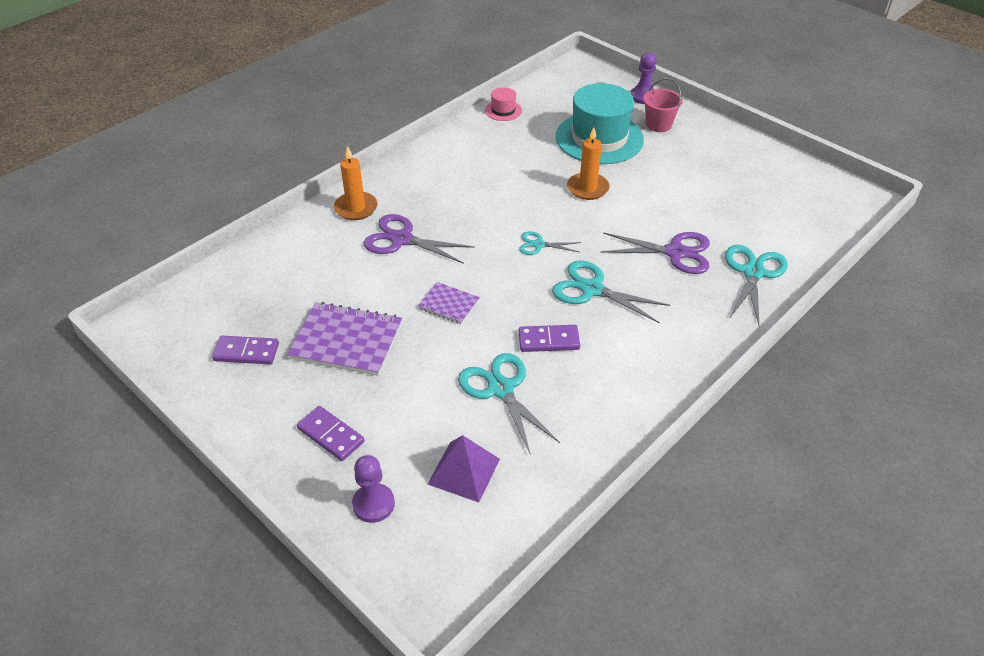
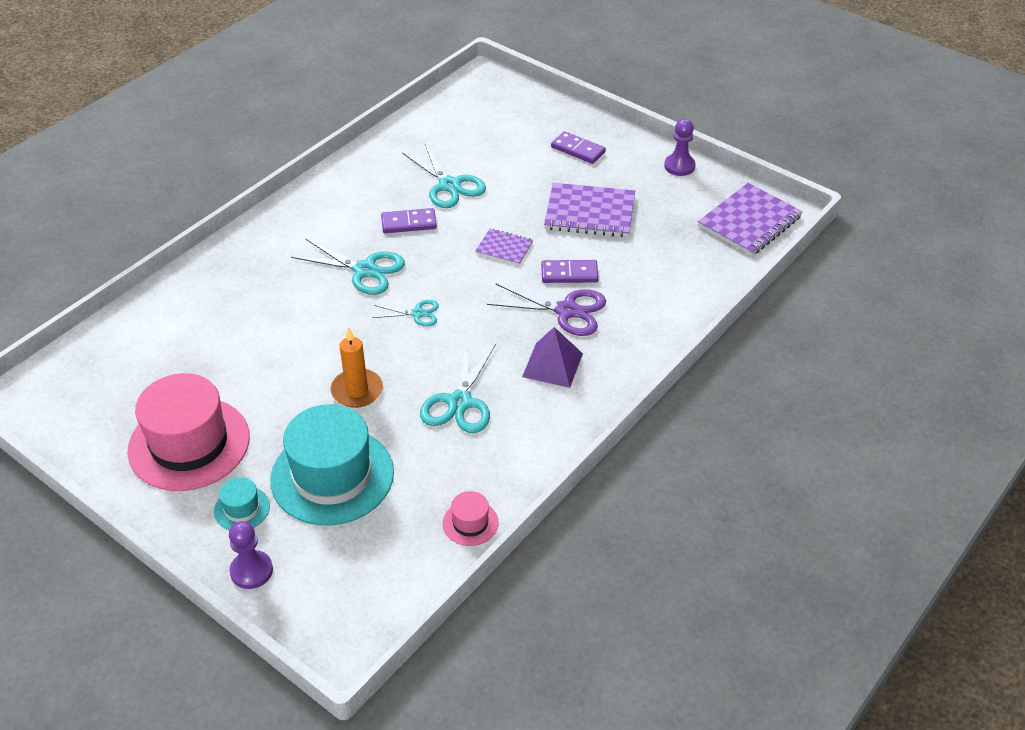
camera: 175 degrees right, 0 degrees up
purple domino [212,336,279,364] -> purple domino moved to [541,260,599,283]
orange candle [334,146,377,220] -> none
purple pawn [352,455,395,523] -> purple pawn moved to [664,119,695,176]
purple pyramid [428,435,500,502] -> purple pyramid moved to [522,327,583,388]
purple scissors [601,232,710,274] -> none
pink bucket [643,78,683,132] -> turquoise hat [214,477,270,530]
turquoise scissors [725,245,788,325] -> turquoise scissors moved to [420,341,496,433]
none -> pink hat [127,373,250,491]
none -> purple notebook [698,183,803,256]

